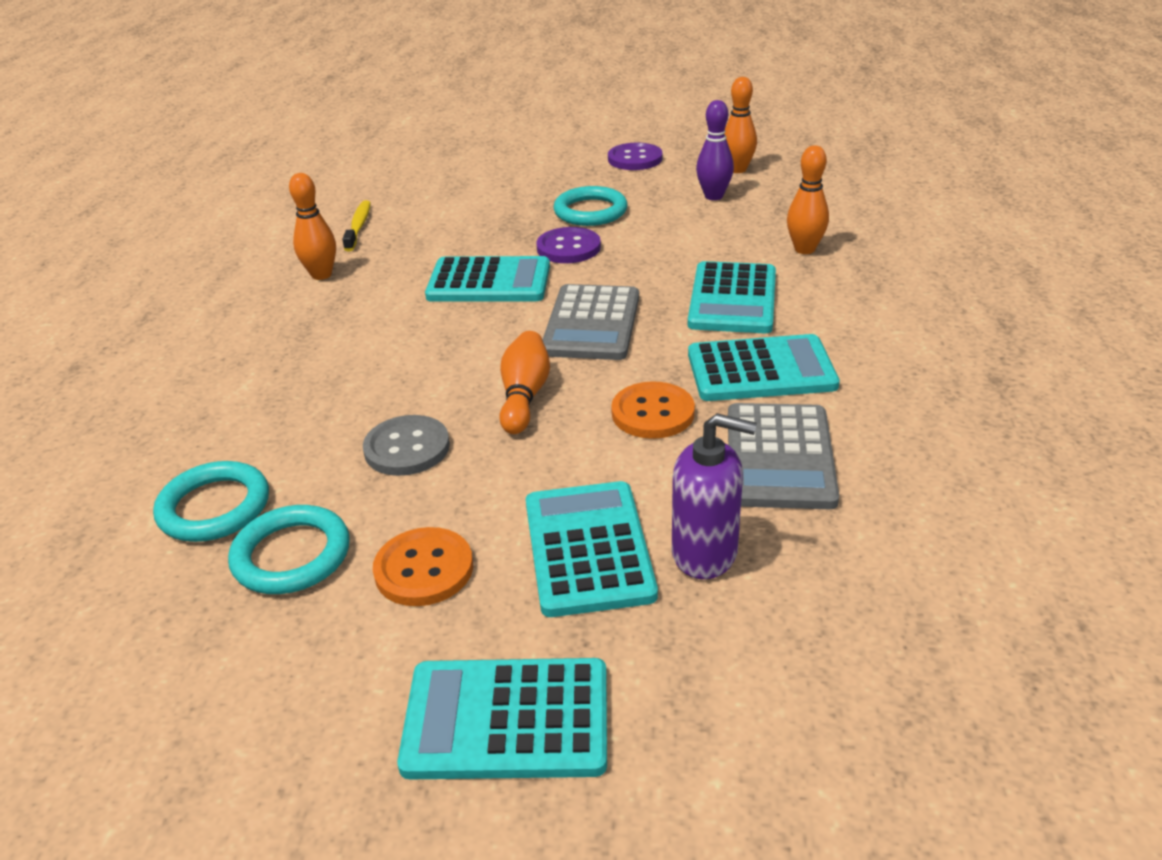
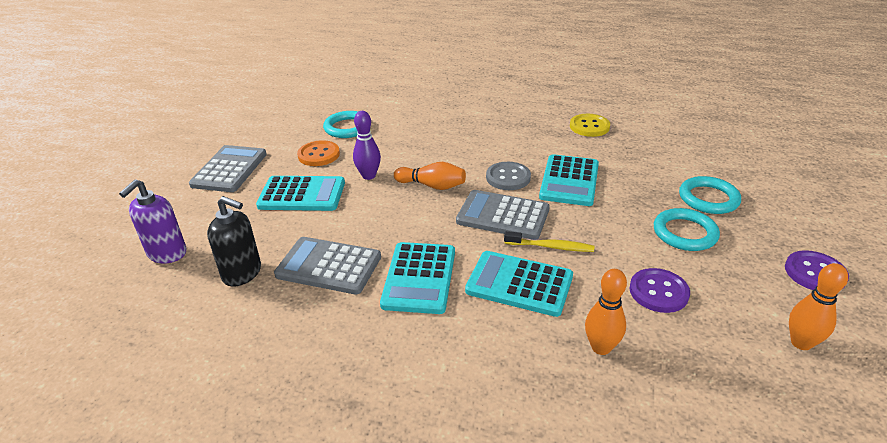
camera: 100 degrees right, 0 degrees up
turquoise ring [153,461,269,542] -> turquoise ring moved to [679,176,741,214]
orange bowling pin [289,173,336,280] -> yellow button [570,114,610,137]
yellow toothbrush [342,200,371,251] -> yellow toothbrush moved to [504,231,594,252]
grey button [363,415,450,476] -> grey button moved to [486,162,531,190]
turquoise calculator [397,658,607,779] -> grey calculator [189,145,267,192]
purple button [536,227,601,263] -> purple button moved to [630,268,690,313]
orange button [611,381,695,439] -> none
purple soap dispenser [672,413,757,579] -> purple soap dispenser moved to [119,179,187,264]
purple bowling pin [696,100,734,200] -> purple bowling pin moved to [353,111,381,180]
none -> black soap dispenser [207,196,261,287]

